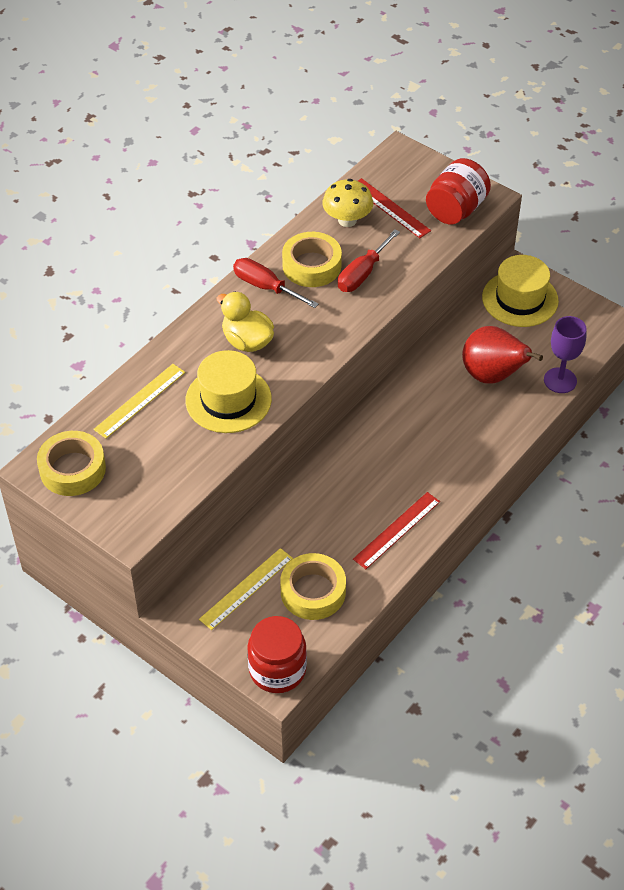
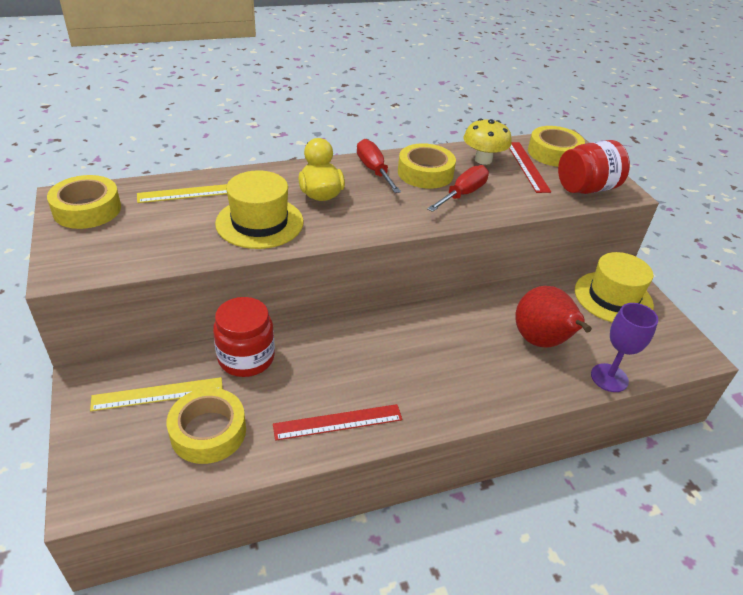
camera: 30 degrees right, 10 degrees down
red jar [247,616,307,693] -> red jar moved to [213,297,275,377]
red screwdriver [338,229,400,292] -> red screwdriver turned 150 degrees clockwise [427,165,489,212]
none -> yellow tape [528,126,585,167]

